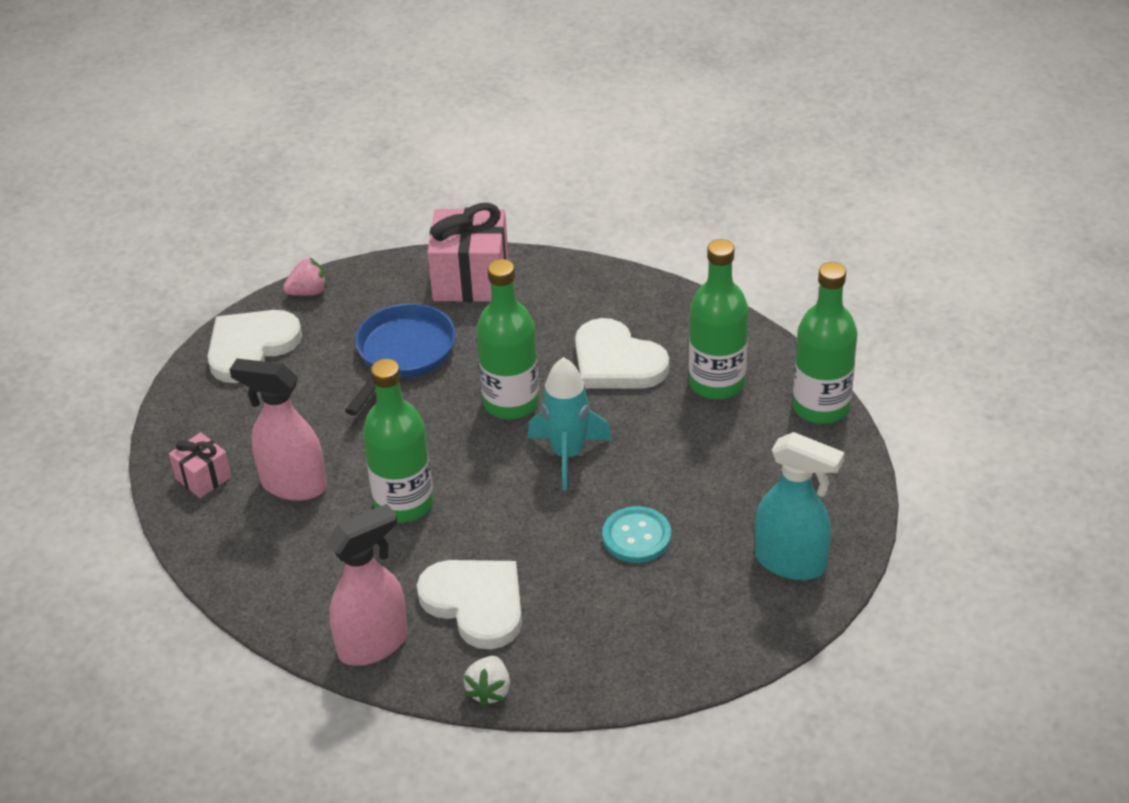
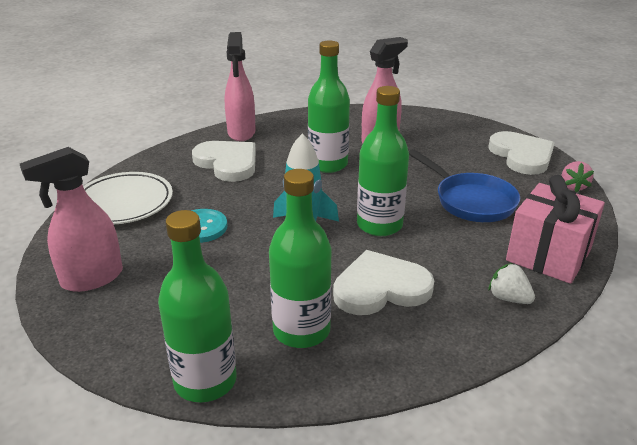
camera: 120 degrees right, 10 degrees down
pink gift [169,432,232,498] -> none
white heart [417,560,522,649] -> white heart turned 120 degrees counterclockwise [192,141,256,182]
white strawberry [464,656,510,707] -> white strawberry moved to [488,263,535,304]
turquoise spray bottle [755,432,845,580] -> pink spray bottle [20,147,123,292]
none -> white plate [83,172,173,224]

